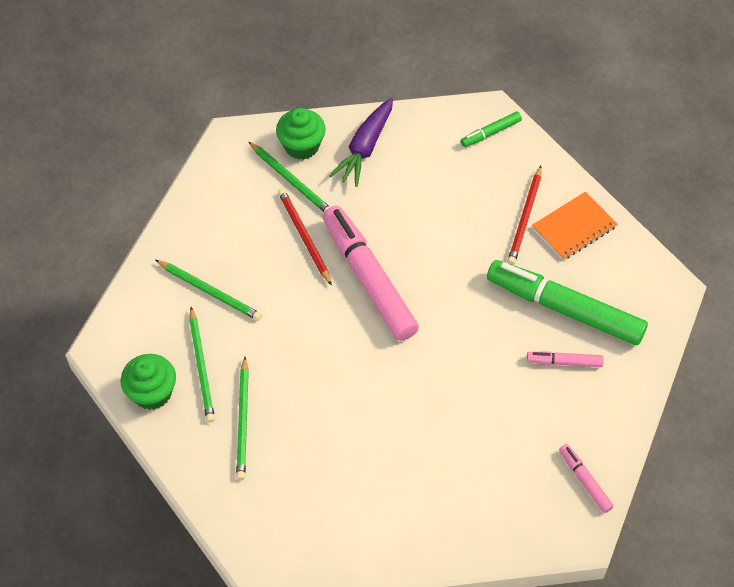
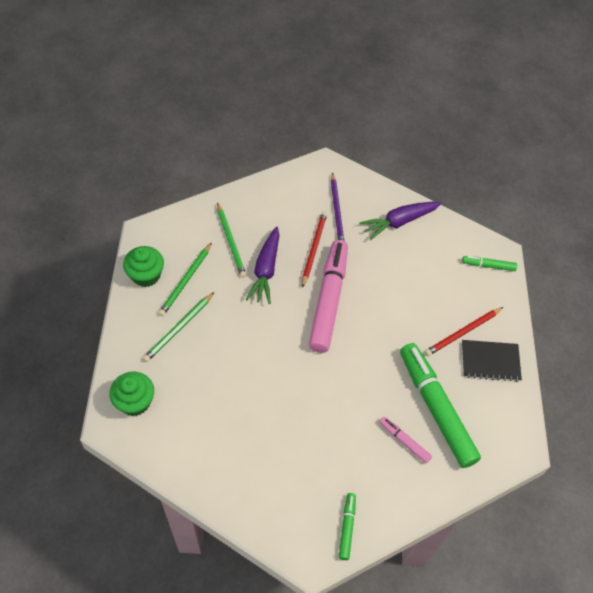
camera: 35 degrees right, 0 degrees up
green pencil [249,142,330,212] -> purple pencil [331,173,345,241]
green cupcake [276,108,326,160] -> green cupcake moved to [109,371,154,416]
orange notebook [532,192,617,260] -> black notebook [462,340,522,382]
pink marker [559,444,614,513] -> green marker [339,493,356,560]
none -> purple carrot [246,227,280,304]

